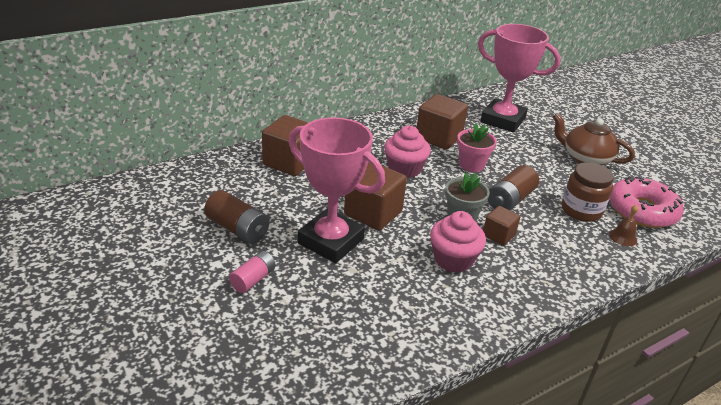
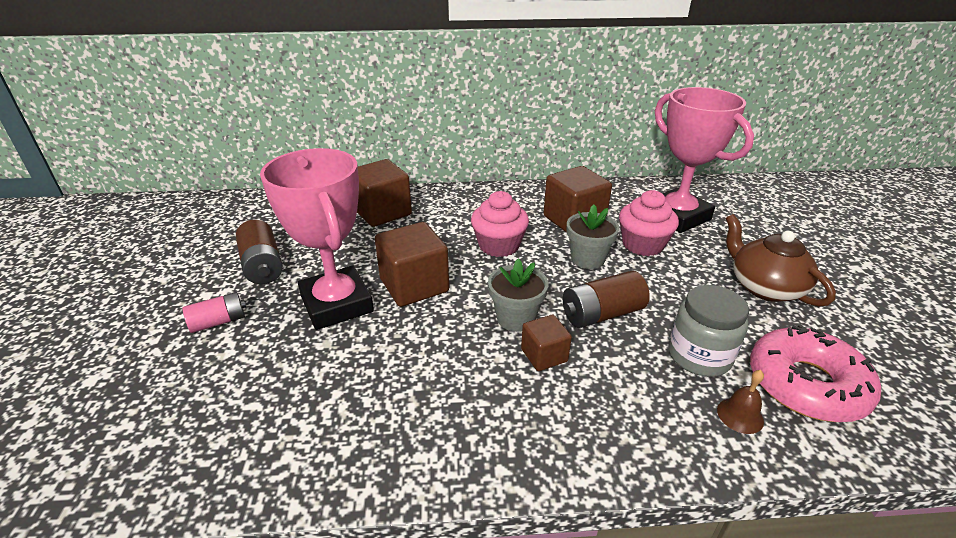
camera: 30 degrees right, 0 degrees up
pink cupcake [430,211,486,273] -> pink cupcake moved to [619,190,679,256]
pink flower pot [457,124,497,172] -> grey flower pot [567,204,620,269]
brown jar [562,162,614,222] -> grey jar [668,285,749,377]

